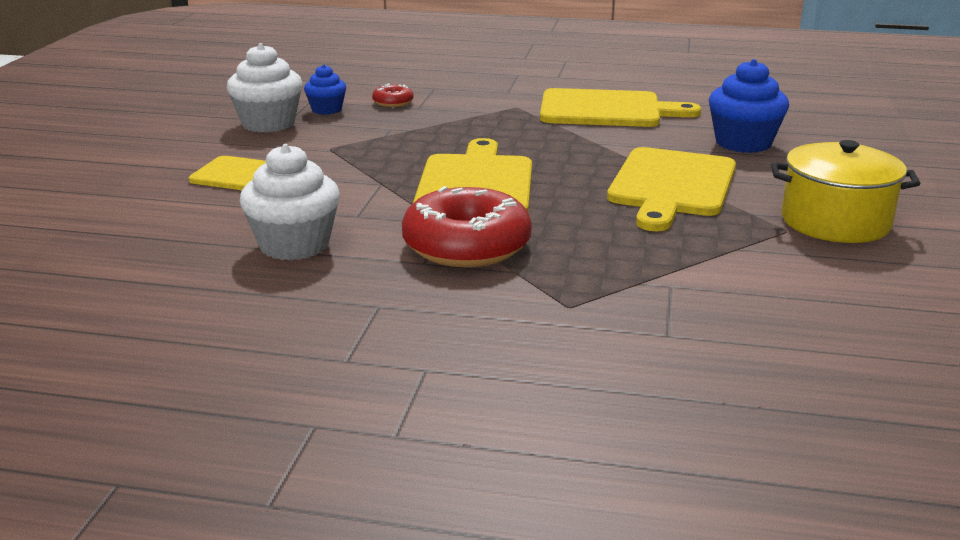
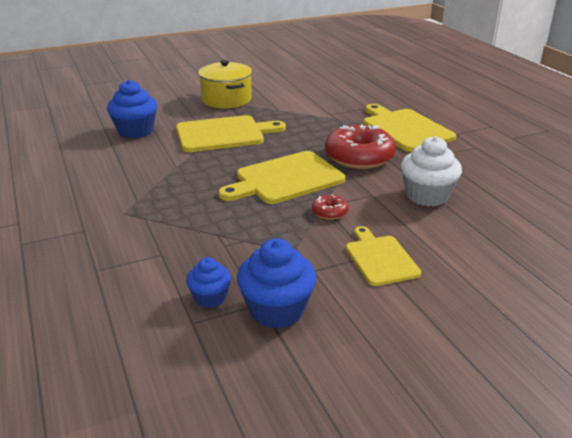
camera: 125 degrees left, 5 degrees up
white cupcake [227,43,302,132] -> blue cupcake [237,238,316,328]
red donut [372,84,414,107] -> red donut moved to [312,194,348,220]
yellow cutting board [540,88,701,127] -> yellow cutting board moved to [363,104,456,152]

